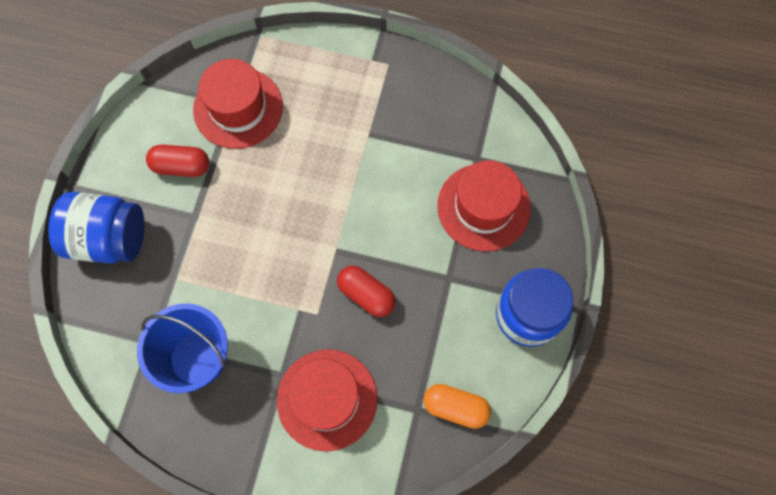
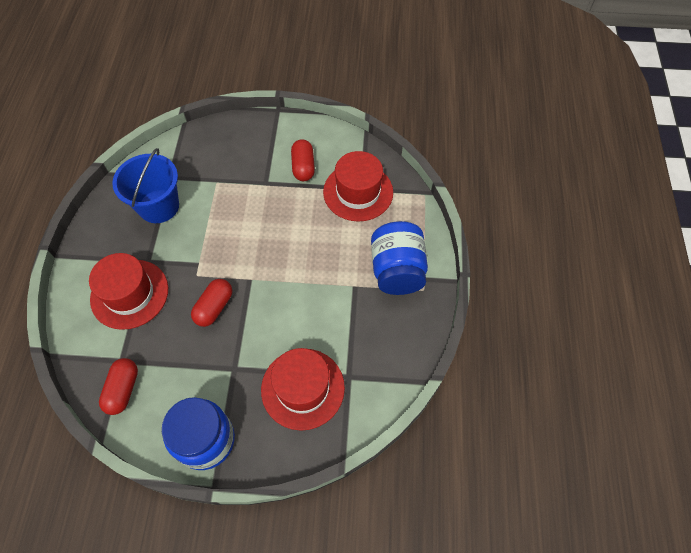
camera: 80 degrees right, 10 degrees down
blue jar [48,192,145,264] -> blue jar moved to [371,221,428,295]
orange capsule [424,384,491,429] -> red capsule [99,358,138,415]

